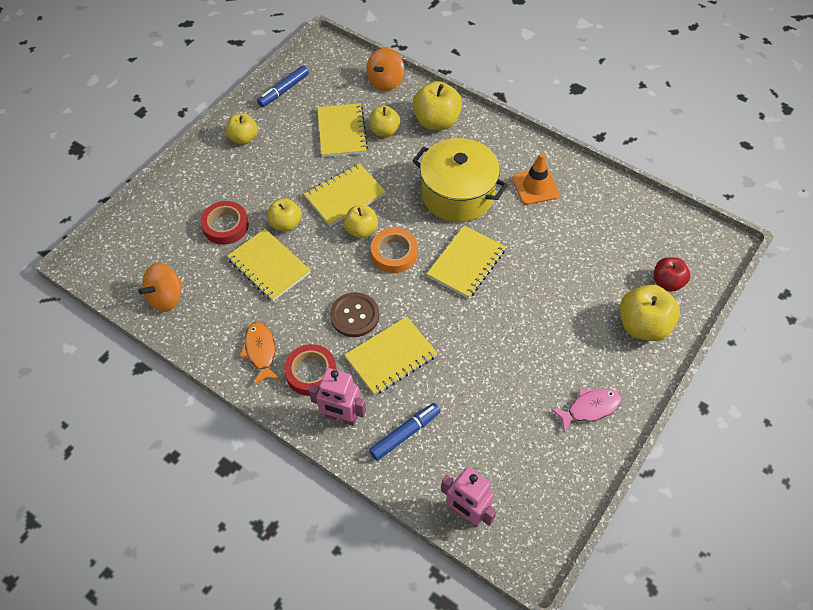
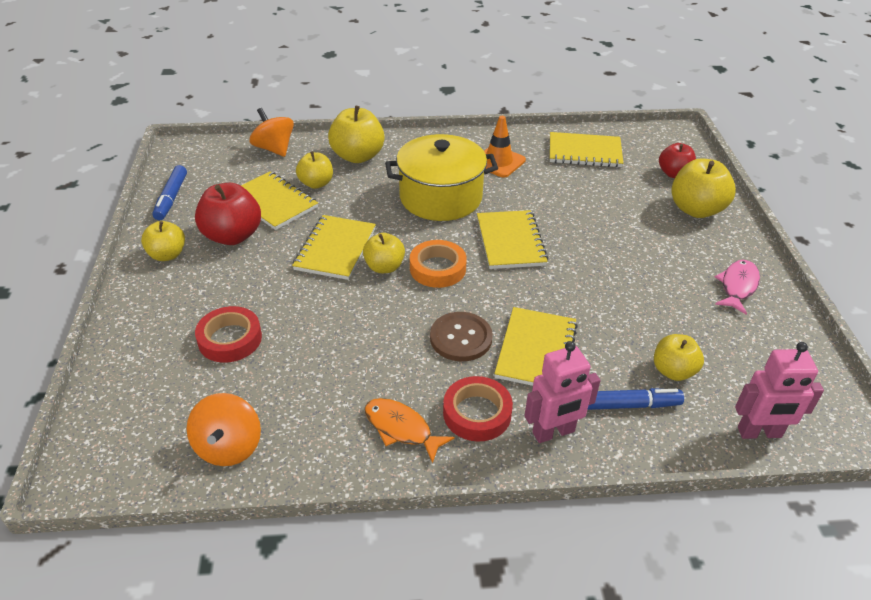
camera: 40 degrees left, 15 degrees down
yellow notebook [227,229,311,301] -> yellow notebook moved to [550,132,623,167]
yellow apple [268,198,302,231] -> yellow apple moved to [654,334,704,381]
orange spinning top [366,48,404,91] -> orange spinning top turned 150 degrees clockwise [250,108,294,157]
blue marker [369,403,441,461] -> blue marker turned 75 degrees clockwise [587,388,684,410]
none -> red apple [195,183,261,245]

